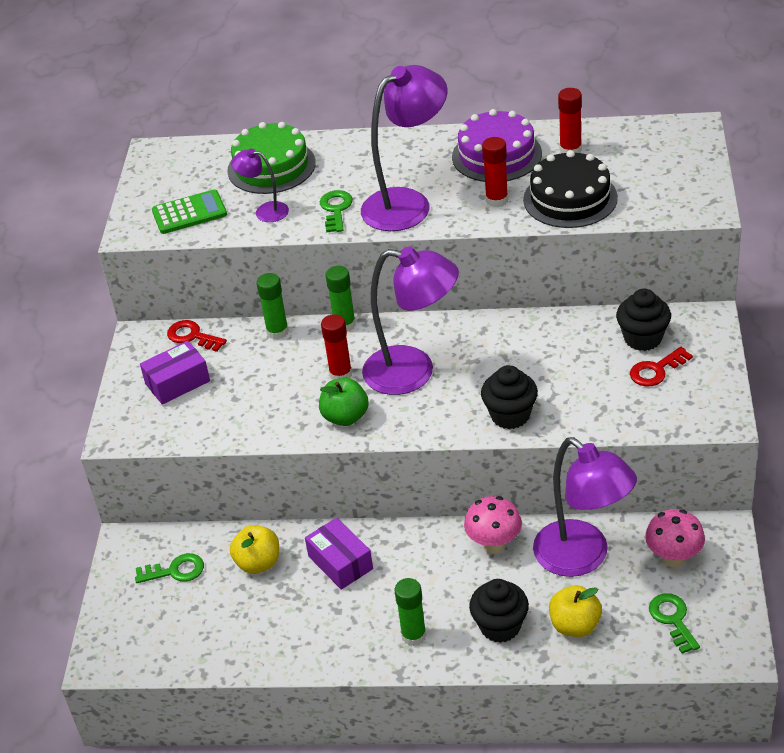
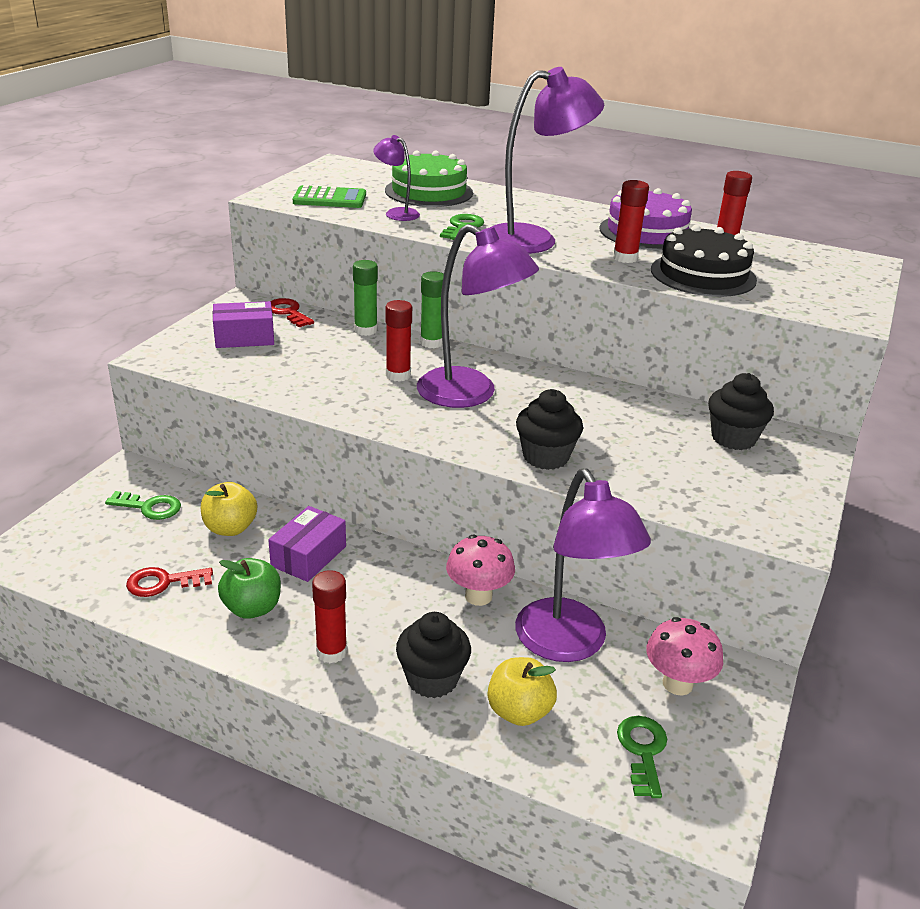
camera: 15 degrees right, 10 degrees down
purple box [305,518,373,590] -> purple box turned 45 degrees clockwise [268,506,346,582]
green apple [319,378,369,426] -> green apple moved to [218,558,281,619]
green glue stick [395,578,427,646] -> red glue stick [312,570,347,663]
red key [630,347,693,387] -> red key moved to [126,567,213,597]

